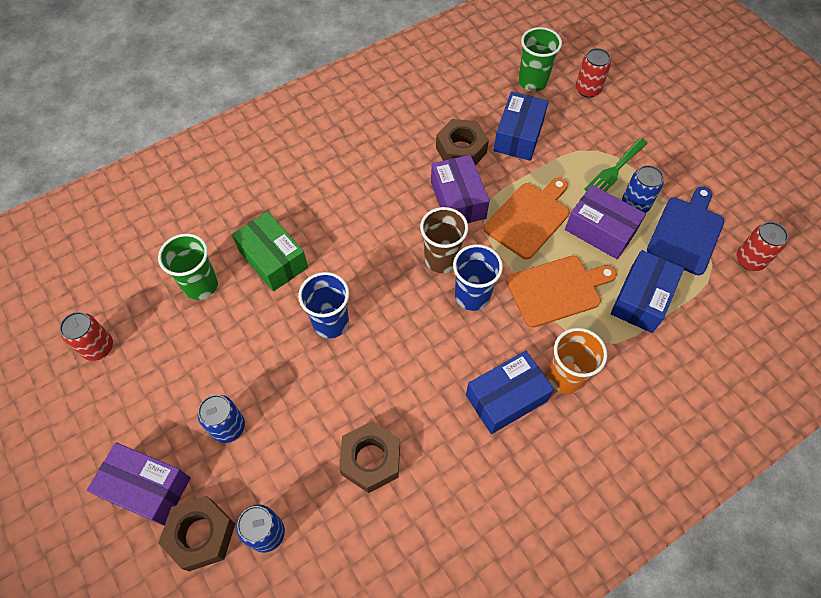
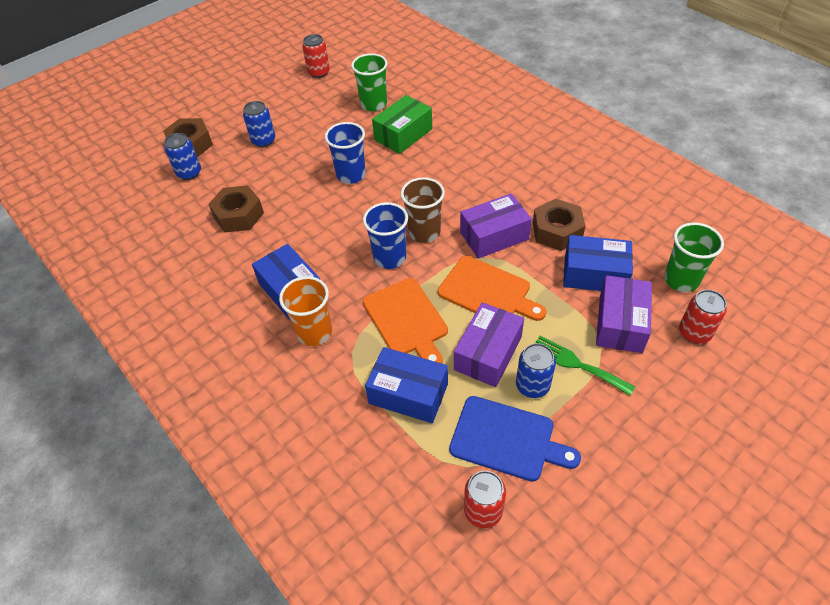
camera: 85 degrees right, 10 degrees down
purple box [87,443,191,526] -> purple box moved to [596,275,652,353]

